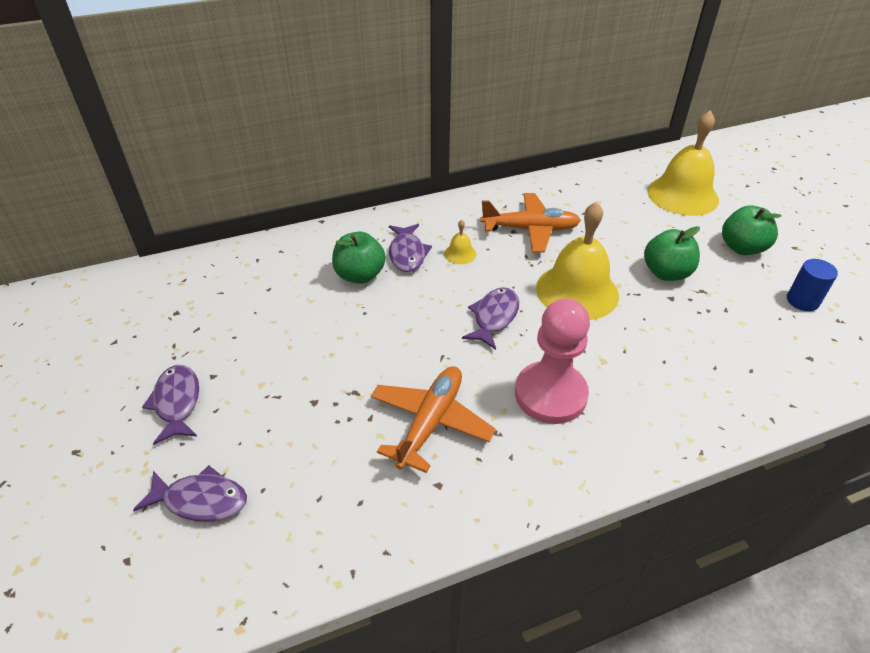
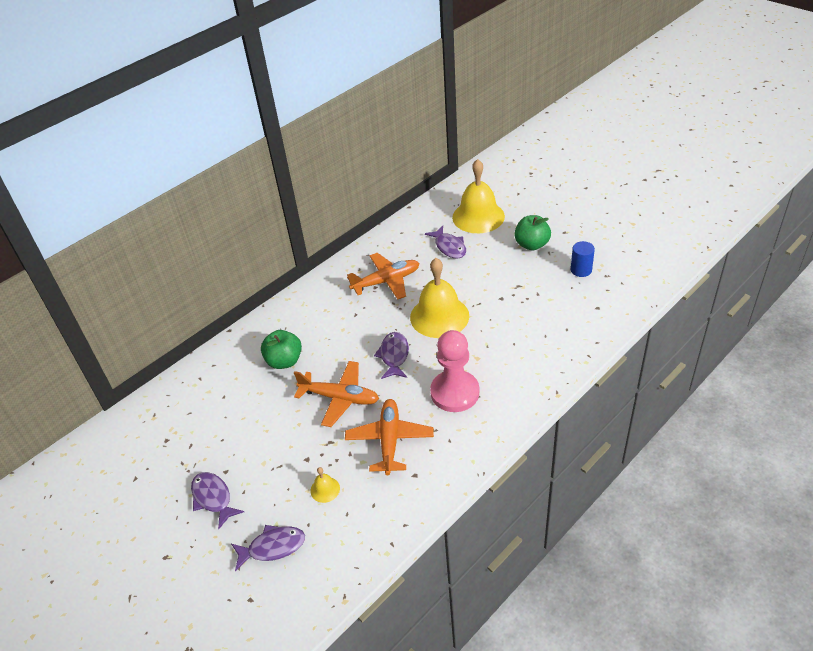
camera: 20 degrees left, 0 degrees up
purple fish [389,224,432,272] -> purple fish moved to [425,226,466,258]
yellow bell [444,220,476,264] -> yellow bell moved to [310,467,340,503]
green apple [644,226,700,281] -> none
none -> orange plane [294,361,379,427]

